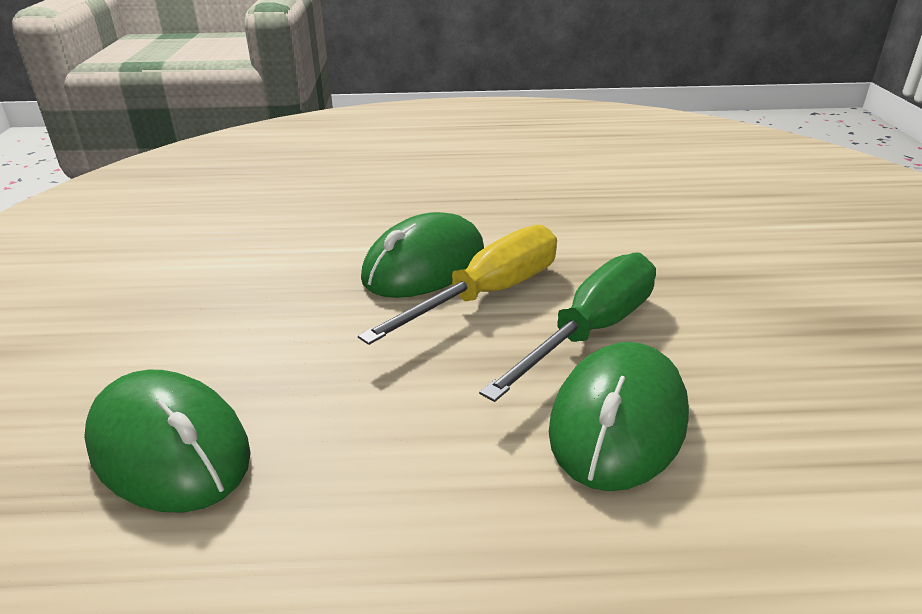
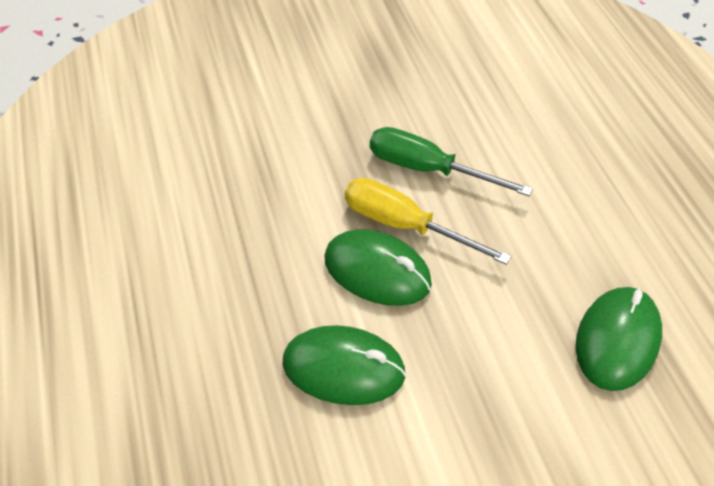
camera: 105 degrees left, 20 degrees up
green mouse [549,342,689,491] -> green mouse moved to [282,325,406,405]

